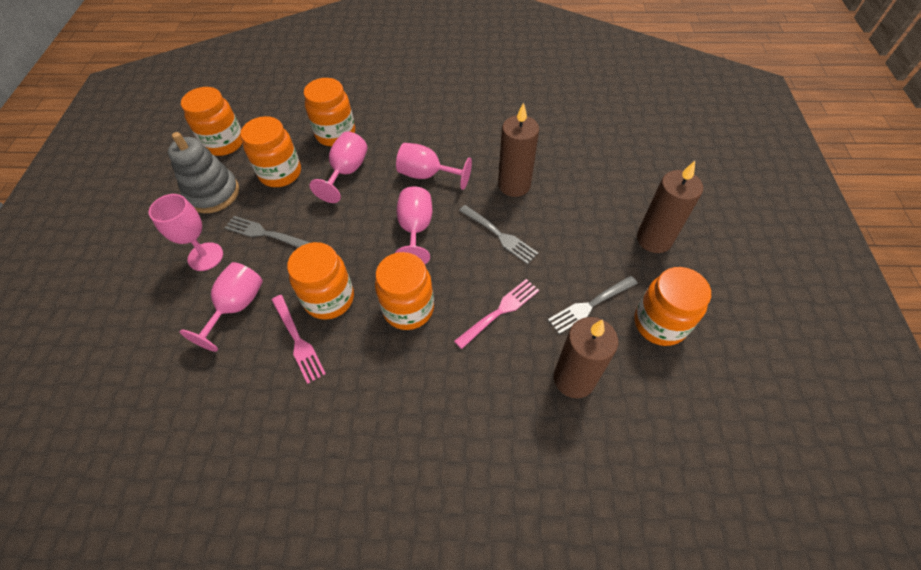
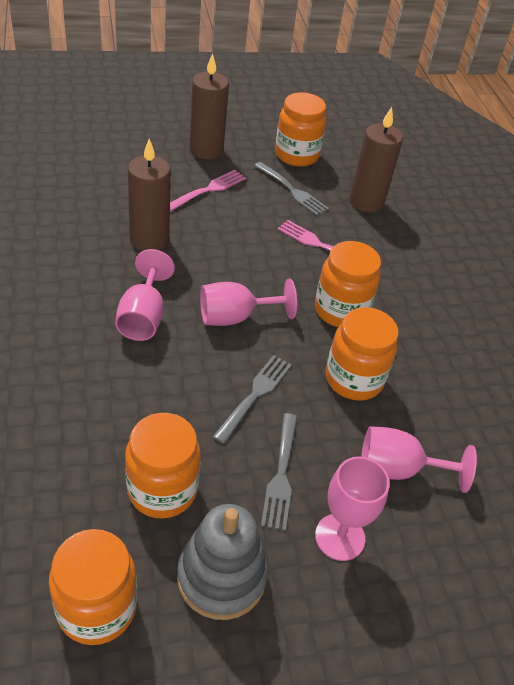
camera: 110 degrees left, 10 degrees down
pink fork [272,295,326,384] -> pink fork moved to [170,170,246,211]
orange jar [304,78,355,146] -> none
pink goblet [310,132,368,203] -> none
grey fork [459,205,538,264] -> grey fork moved to [212,355,292,444]

